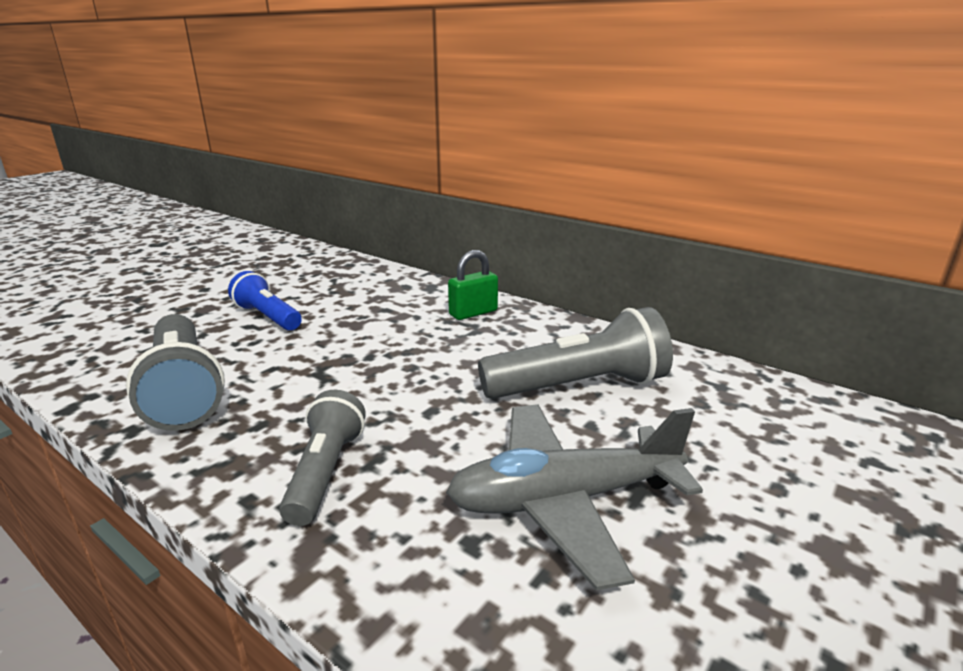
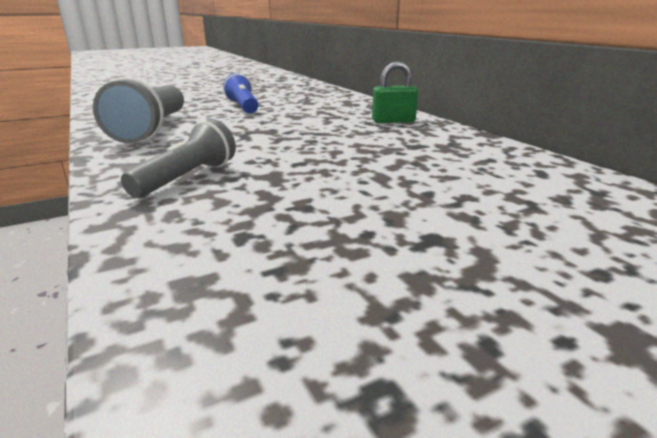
camera: 25 degrees right, 0 degrees up
grey plane [446,404,703,590] -> none
grey flashlight [478,307,673,399] -> none

